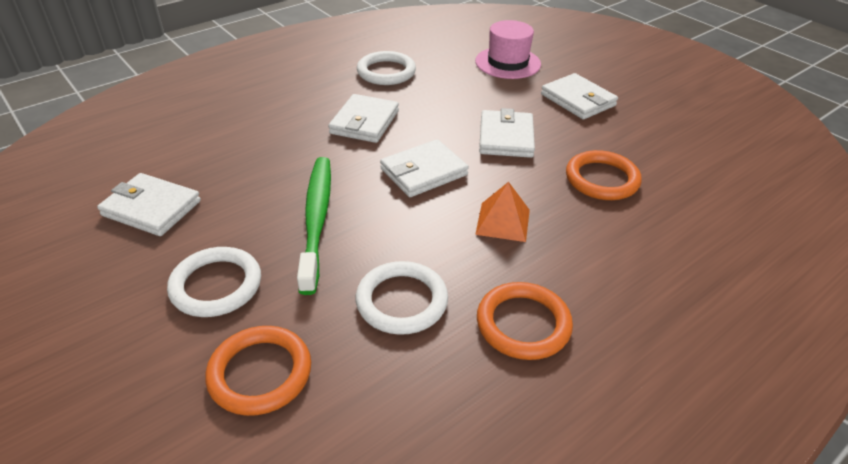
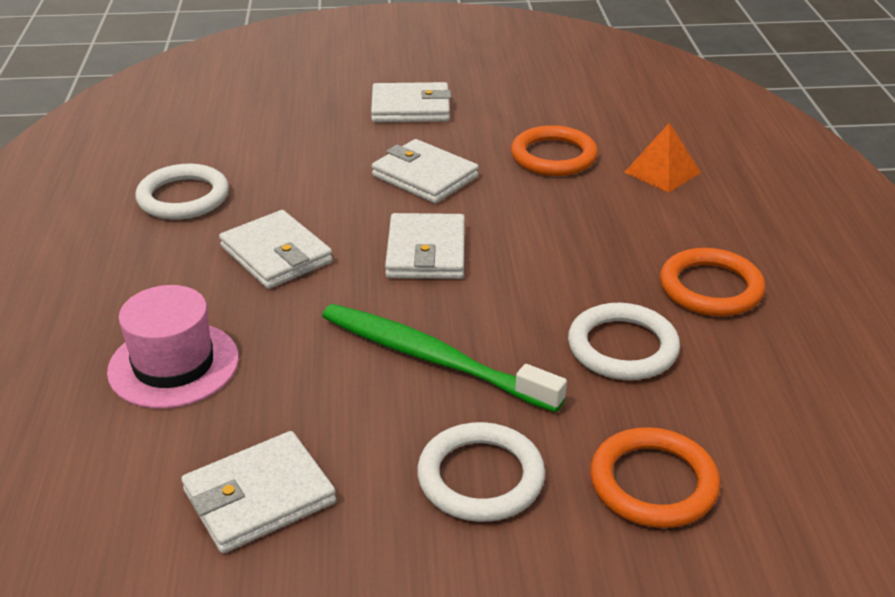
camera: 55 degrees left, 5 degrees down
pink hat [475,20,541,79] -> pink hat moved to [107,285,239,409]
orange pyramid [475,182,530,242] -> orange pyramid moved to [625,122,701,193]

